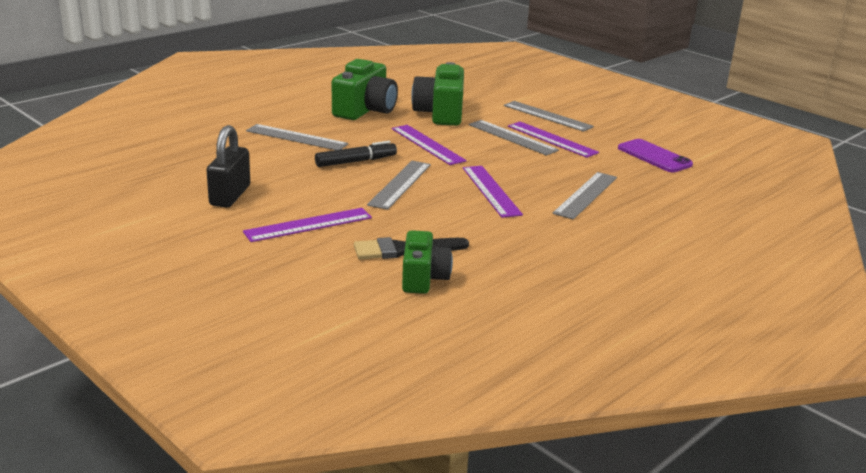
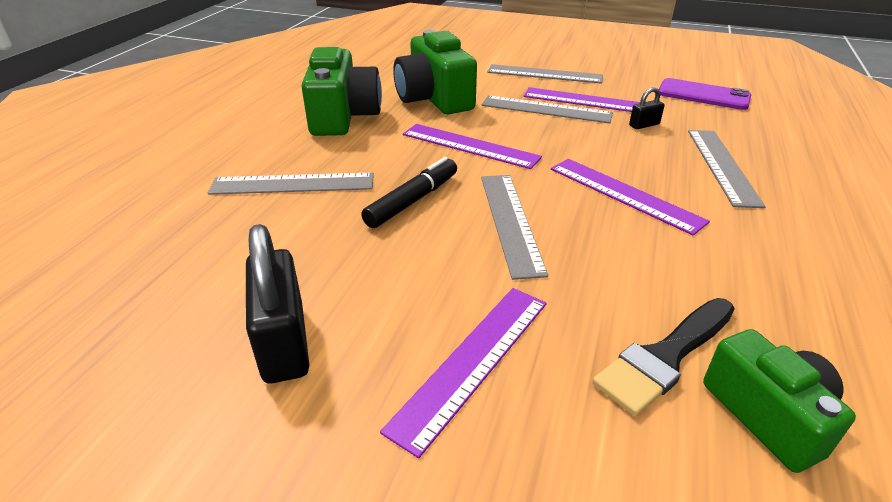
camera: 25 degrees left, 10 degrees up
none -> black padlock [629,87,665,129]

